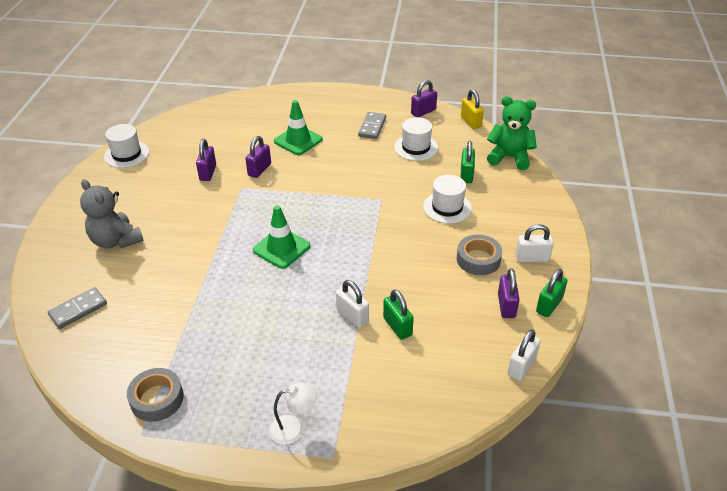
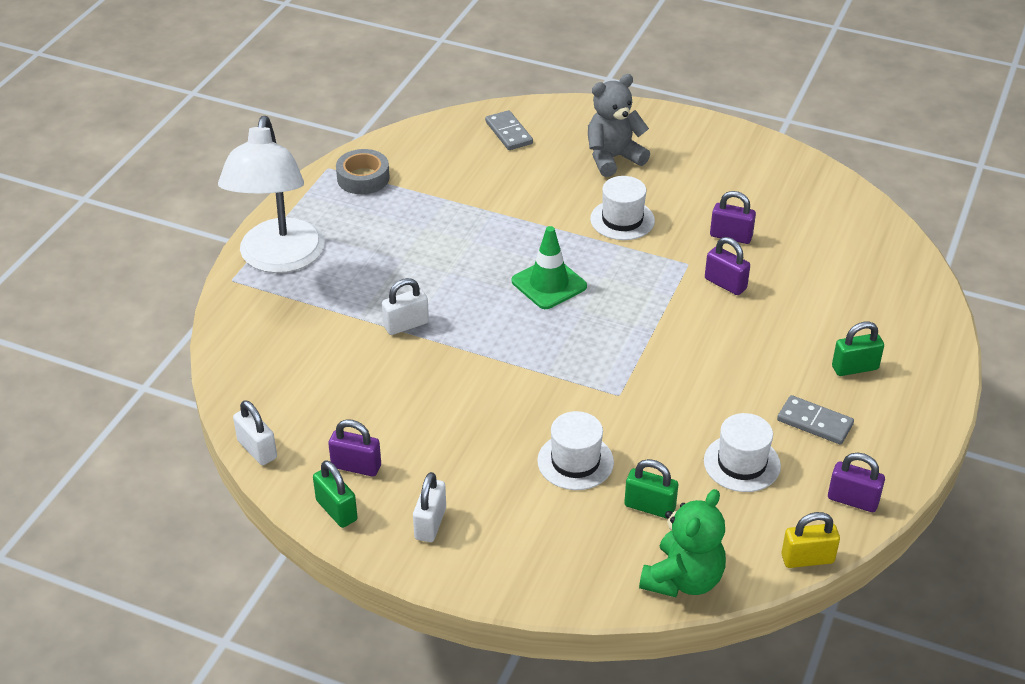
camera: 105 degrees right, 0 degrees up
white hat [104,124,149,168] -> white hat moved to [590,176,655,240]
white lamp [269,383,317,445] -> white lamp [218,116,324,273], size x2.40
green traffic cone [274,100,323,155] -> none
green padlock [383,290,414,340] -> green padlock moved to [832,322,884,376]
purple padlock [411,80,437,117] -> purple padlock turned 45 degrees counterclockwise [828,452,885,512]
grey tape [457,235,502,275] -> none

